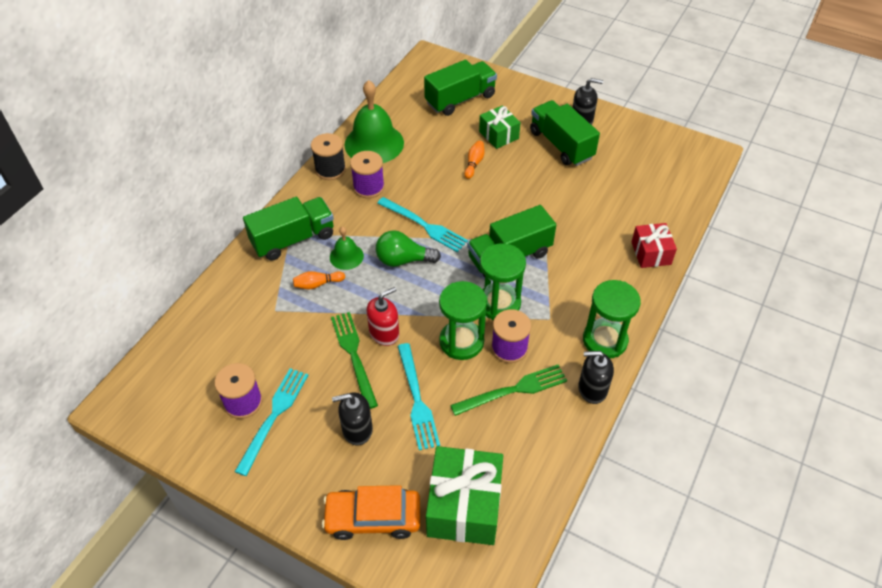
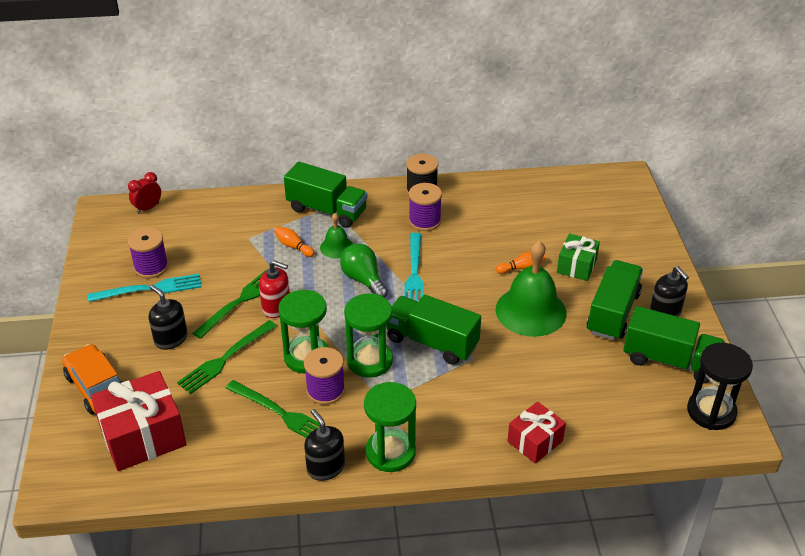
camera: 55 degrees right, 10 degrees down
green bell [344,80,404,163] -> green bell moved to [496,241,567,337]
turquoise fork [398,343,440,450] -> green fork [177,320,277,394]
green truck [424,60,497,116] -> green truck moved to [623,306,725,384]
green gift [426,446,503,545] -> red gift [91,371,187,471]
none -> red clock [128,172,161,214]
none -> black hourglass [687,343,753,430]

